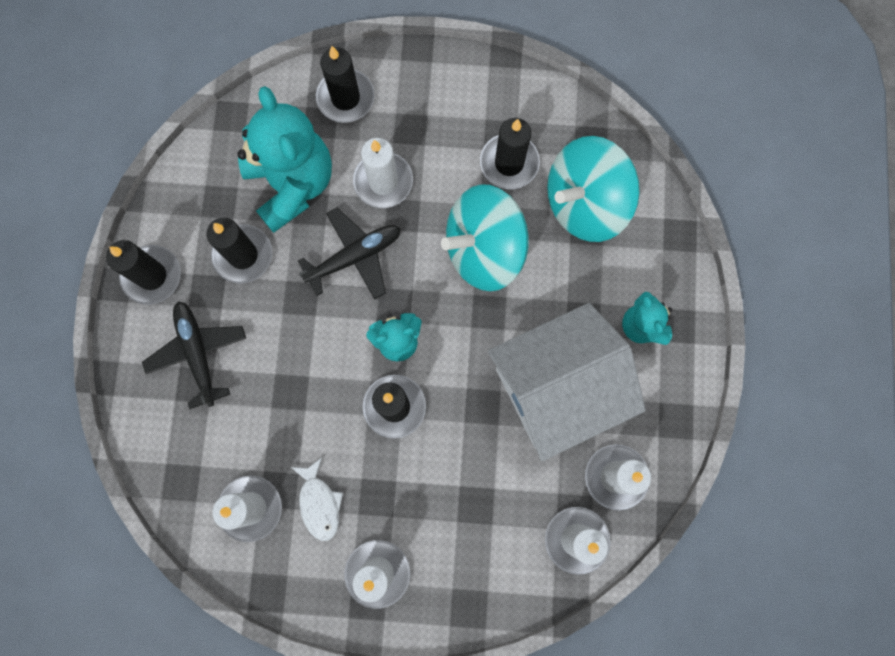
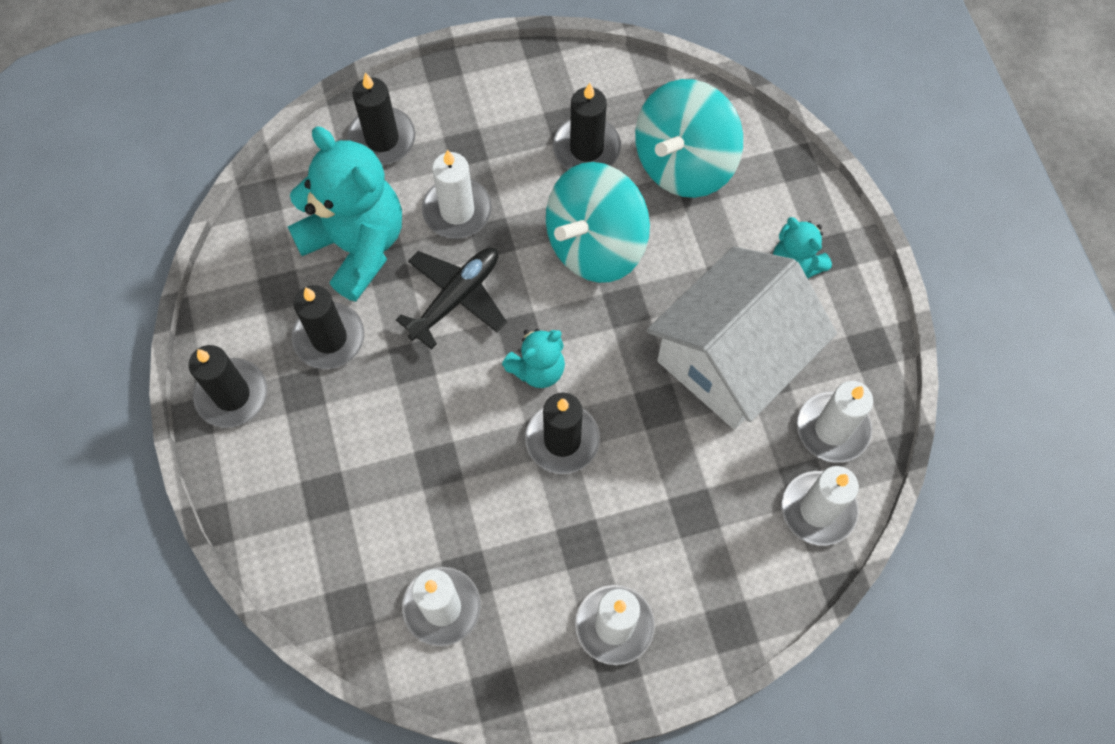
camera: 20 degrees left, 10 degrees down
black plane [142,301,246,409] -> none
white fish [291,457,343,541] -> none

